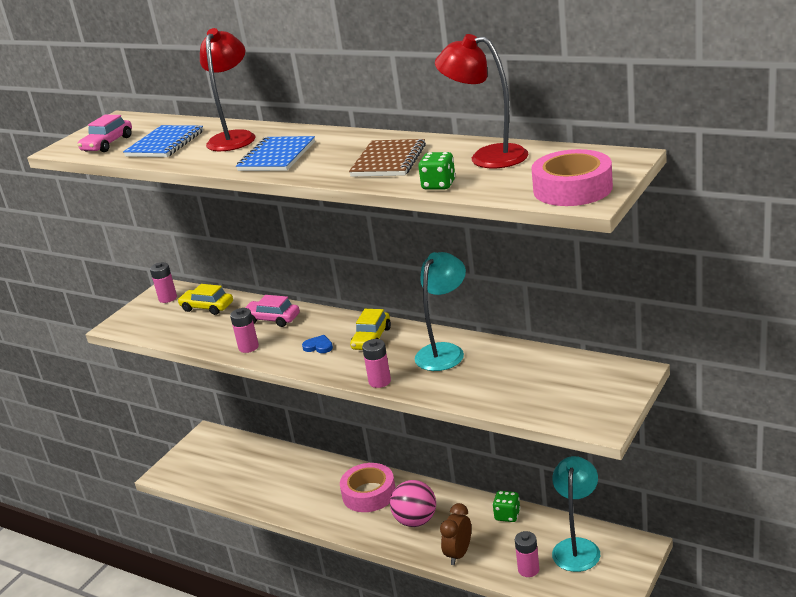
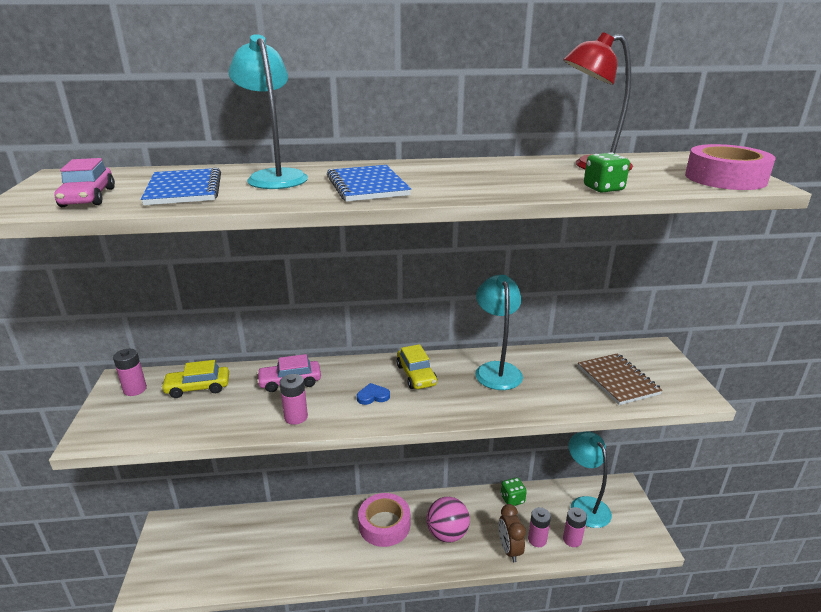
camera: 40 degrees left, 0 degrees up
red lamp [200,28,256,151] -> turquoise lamp [228,34,308,189]
brown notebook [349,139,426,177] -> brown notebook moved to [578,353,663,405]
pink battery [362,339,391,388] -> pink battery moved to [528,507,551,547]

